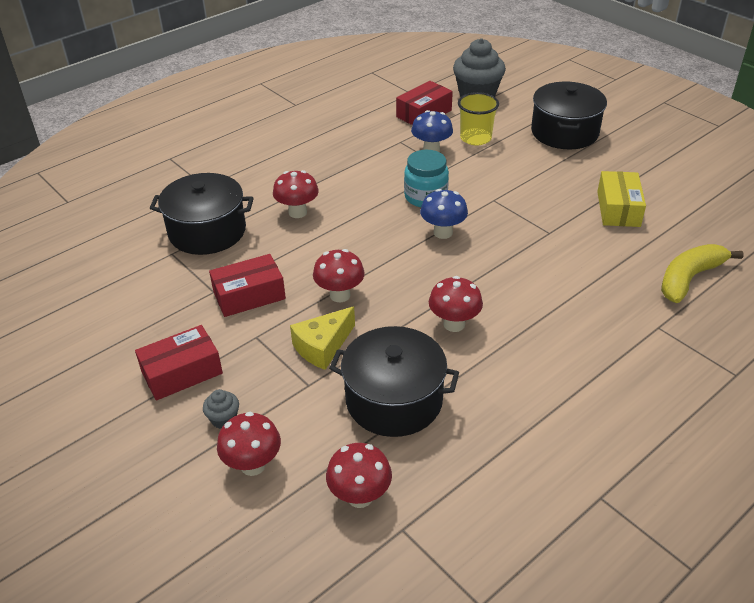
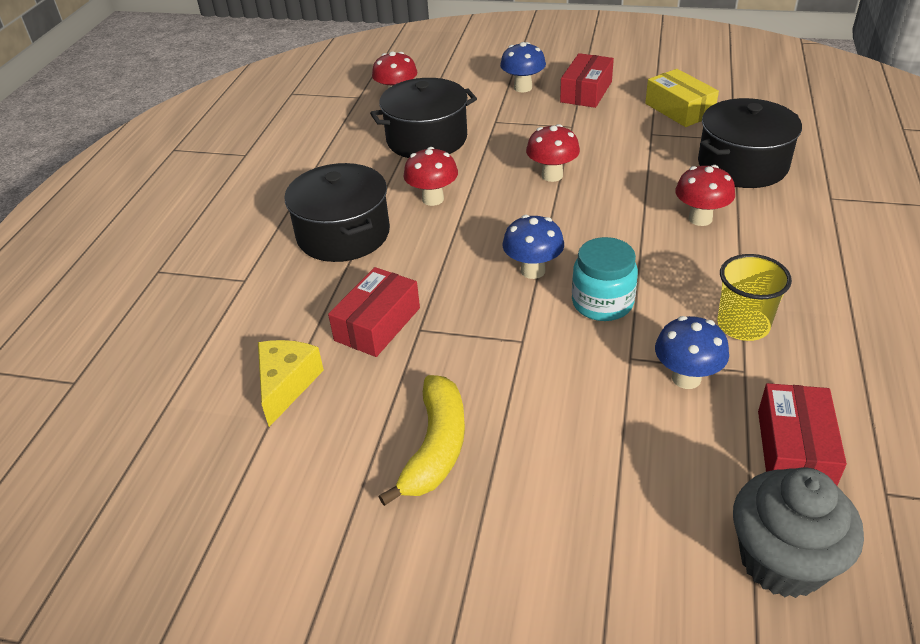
camera: 145 degrees right, 0 degrees up
grey cupcake [203,389,239,429] -> blue mushroom [500,42,546,92]
red box [209,254,286,317] -> red box moved to [328,267,420,357]
red mushroom [217,412,281,476] -> none
yellow cheese [290,307,355,370] -> yellow cheese moved to [258,340,324,427]
yellow cup [458,92,499,145] -> yellow cup moved to [718,254,792,341]
black pot [531,82,607,149] -> black pot moved to [285,163,390,262]
yellow box [597,171,646,227] -> yellow box moved to [645,69,719,127]
yellow banana [661,244,744,303] -> yellow banana moved to [378,375,465,506]

